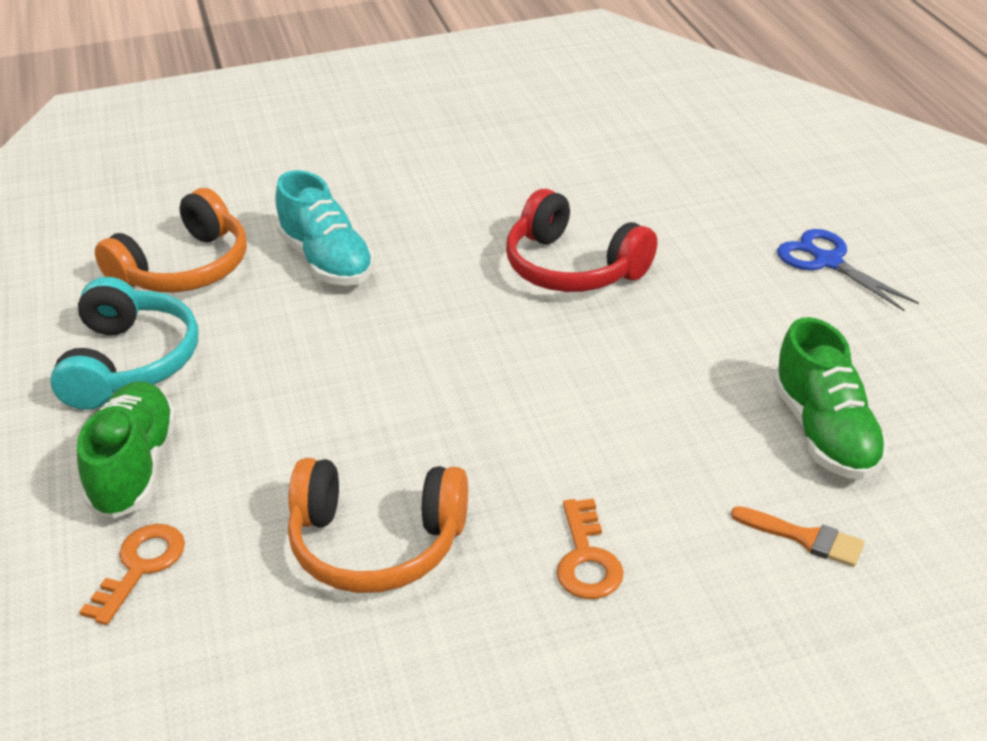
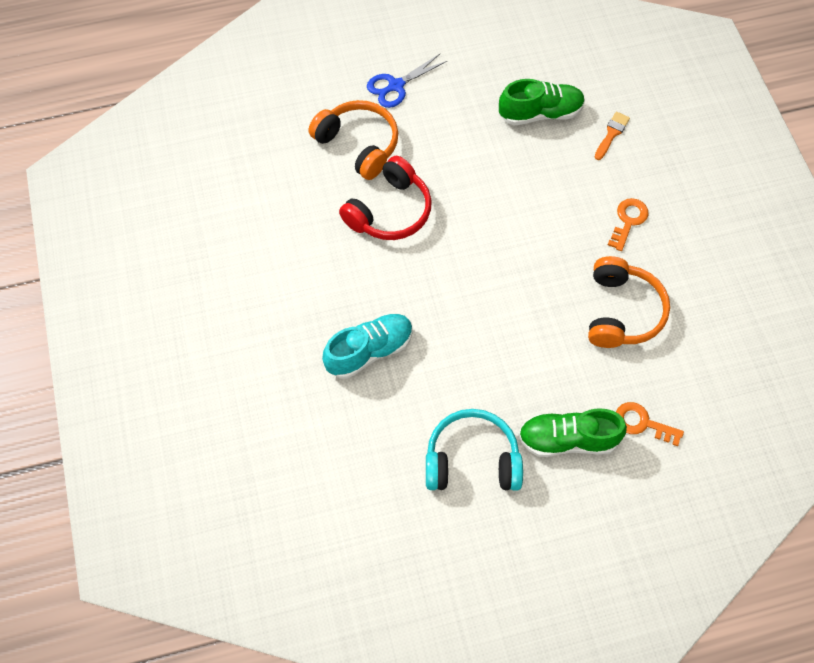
camera: 90 degrees left, 25 degrees up
orange headphones [95,188,247,292] -> orange headphones moved to [308,100,398,180]
orange key [557,498,624,599] -> orange key turned 60 degrees counterclockwise [608,198,649,251]

